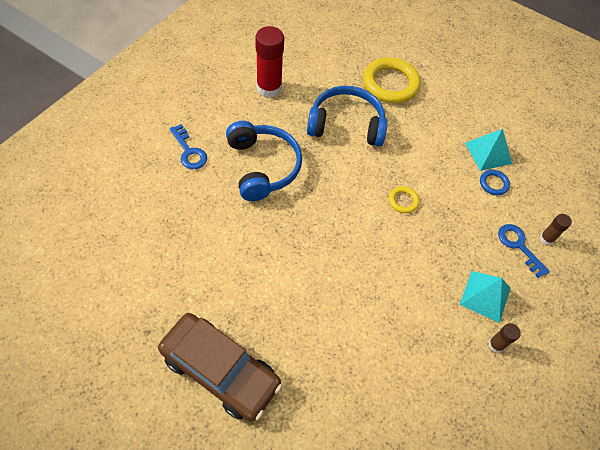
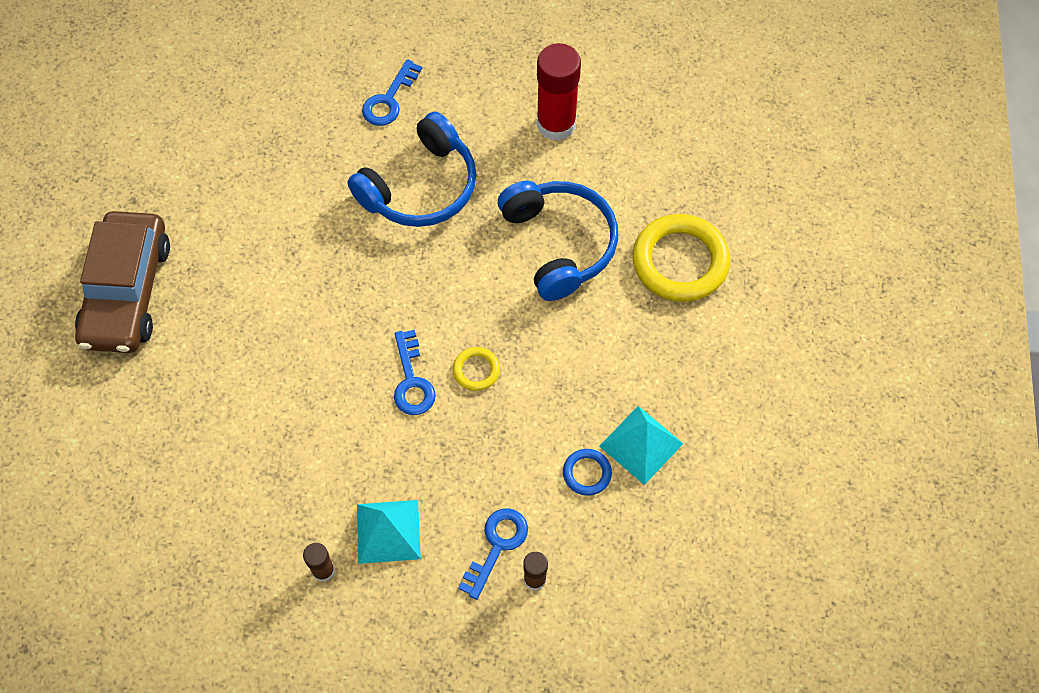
camera: 65 degrees right, 5 degrees up
none -> blue key [394,330,436,415]

